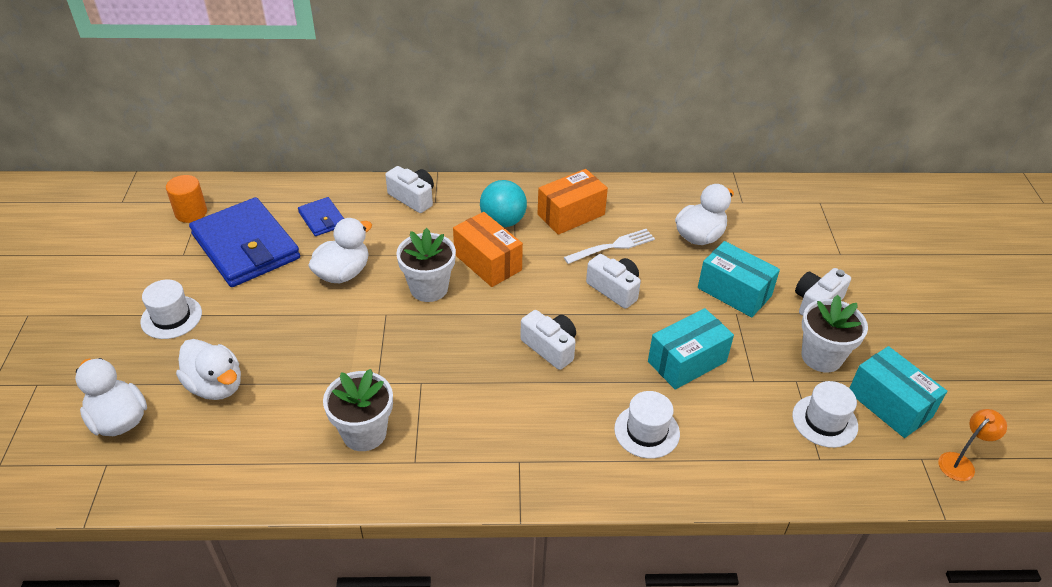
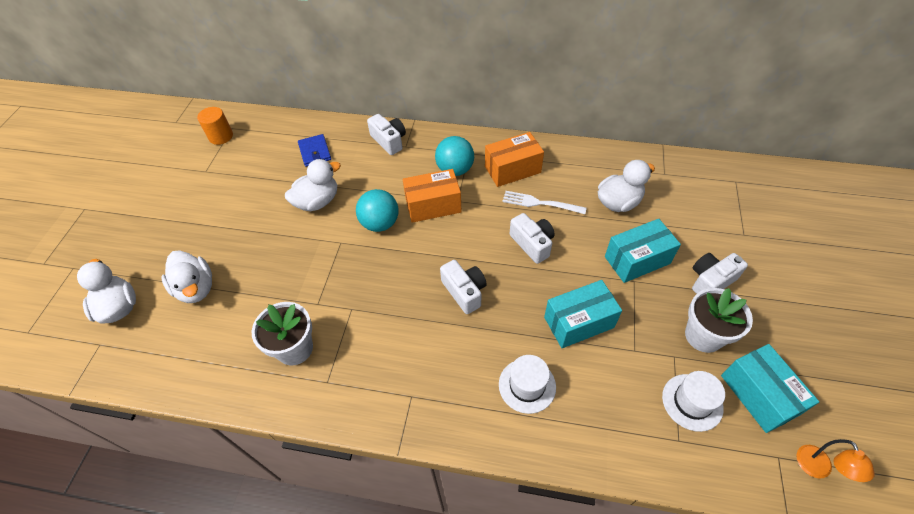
camera: 15 degrees right, 10 degrees up
white hat [140,279,202,339] -> none
blue wallet [189,197,300,287] -> none
white flower pot [396,228,456,302] -> turquoise ball [356,189,399,232]
orange box [453,212,523,287] -> orange box turned 75 degrees counterclockwise [403,169,462,223]
white fork [564,229,655,264] -> white fork turned 150 degrees counterclockwise [502,191,586,214]
turquoise box [698,241,780,317] -> turquoise box turned 75 degrees counterclockwise [605,219,681,283]
orange lamp [938,409,1007,481] -> orange lamp turned 105 degrees clockwise [797,439,875,482]

